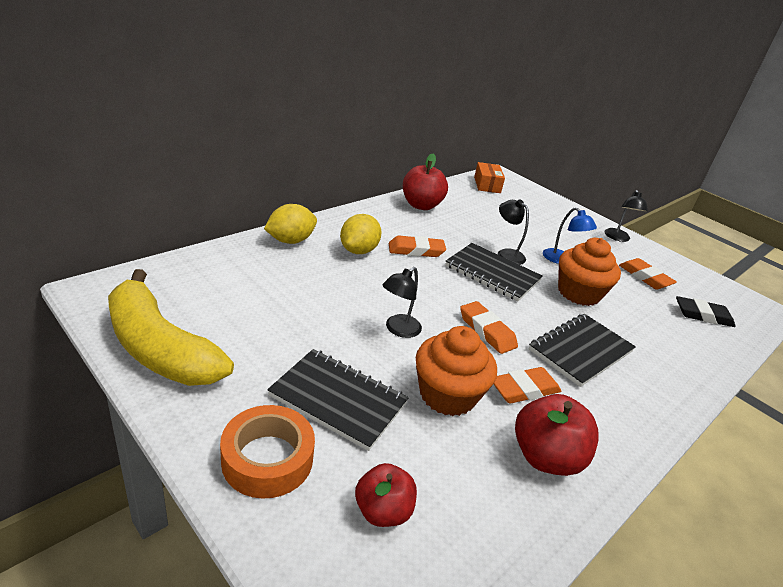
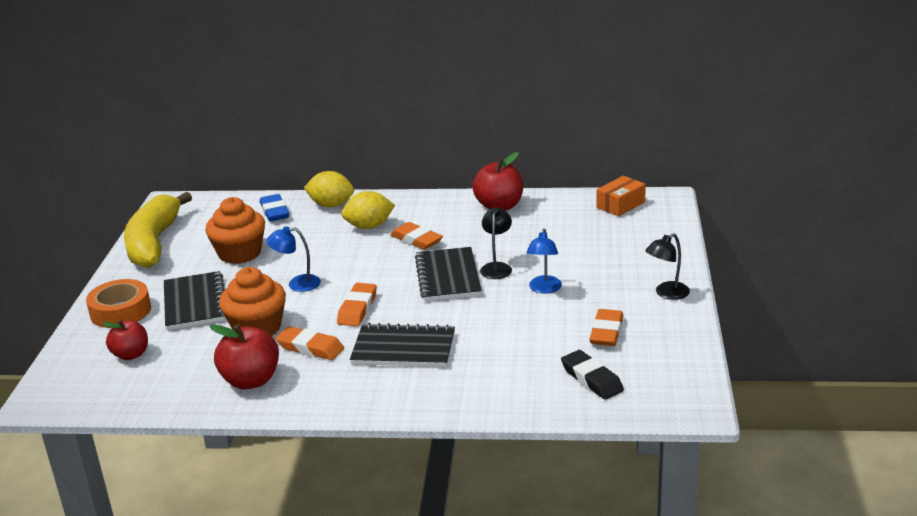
camera: 55 degrees right, 5 degrees down
black lamp [382,267,422,338] -> blue lamp [266,226,321,292]
orange cupcake [558,238,621,306] -> orange cupcake moved to [205,197,265,264]
none -> blue eraser [260,194,289,222]

